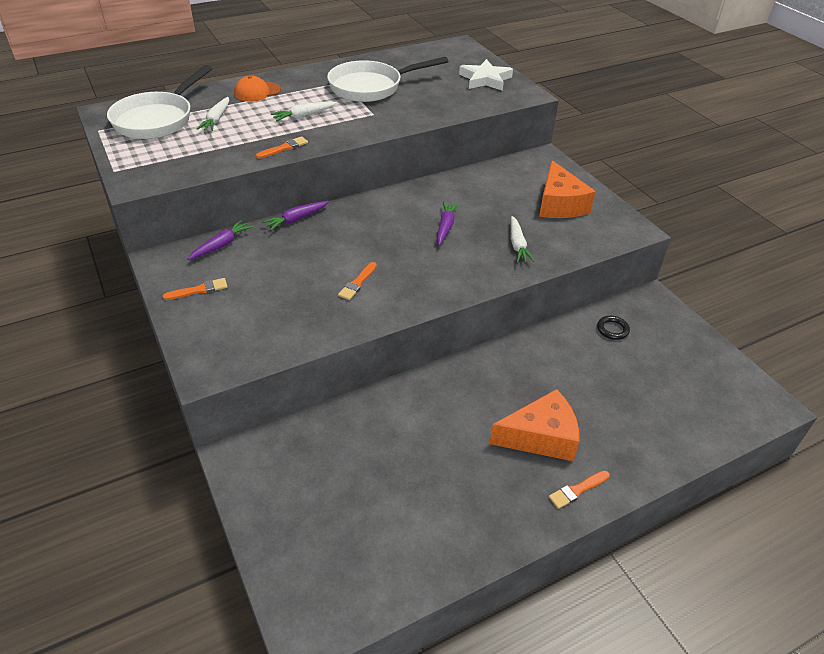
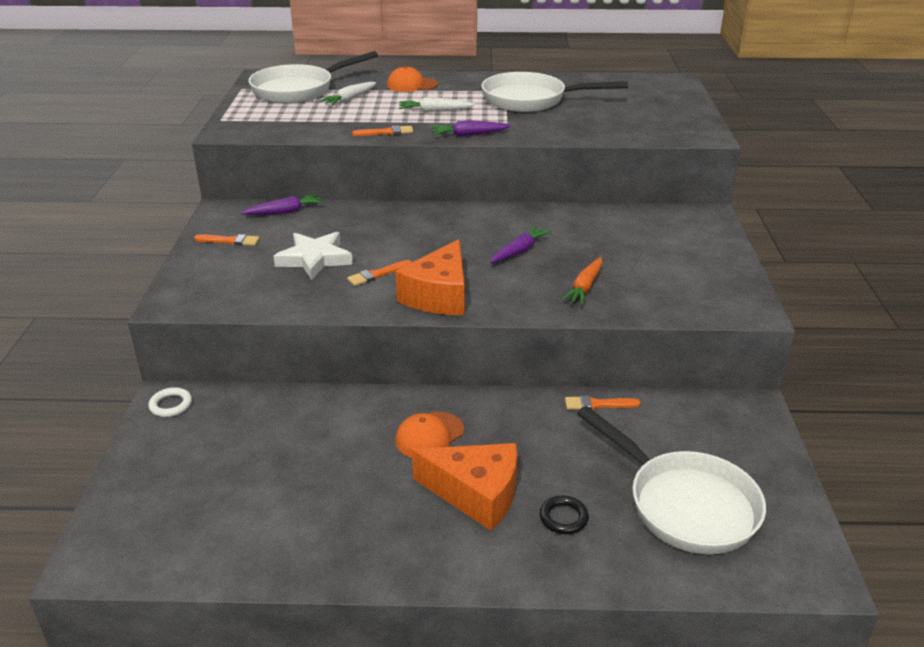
camera: 30 degrees right, 10 degrees down
purple carrot [262,201,329,231] -> purple carrot moved to [430,120,511,137]
white star [459,59,513,91] -> white star moved to [273,232,353,280]
white carrot [511,216,535,263] -> orange carrot [562,257,603,305]
orange cheese [539,160,596,218] -> orange cheese moved to [395,239,465,315]
orange brush [549,471,610,509] -> orange brush moved to [565,395,641,410]
black ring [597,316,630,340] -> black ring moved to [540,496,589,534]
none -> white ring [148,387,192,417]
none -> orange cap [395,412,464,458]
none -> white pan [577,406,766,554]

